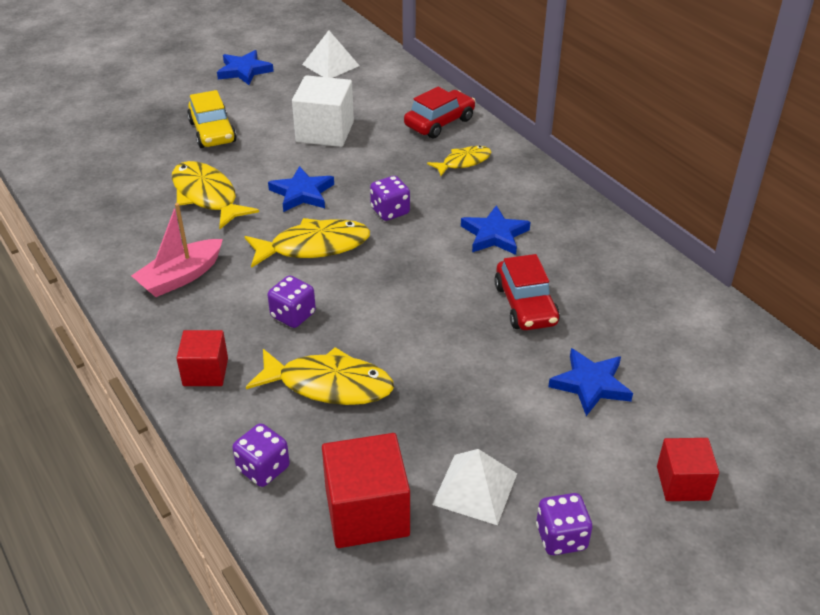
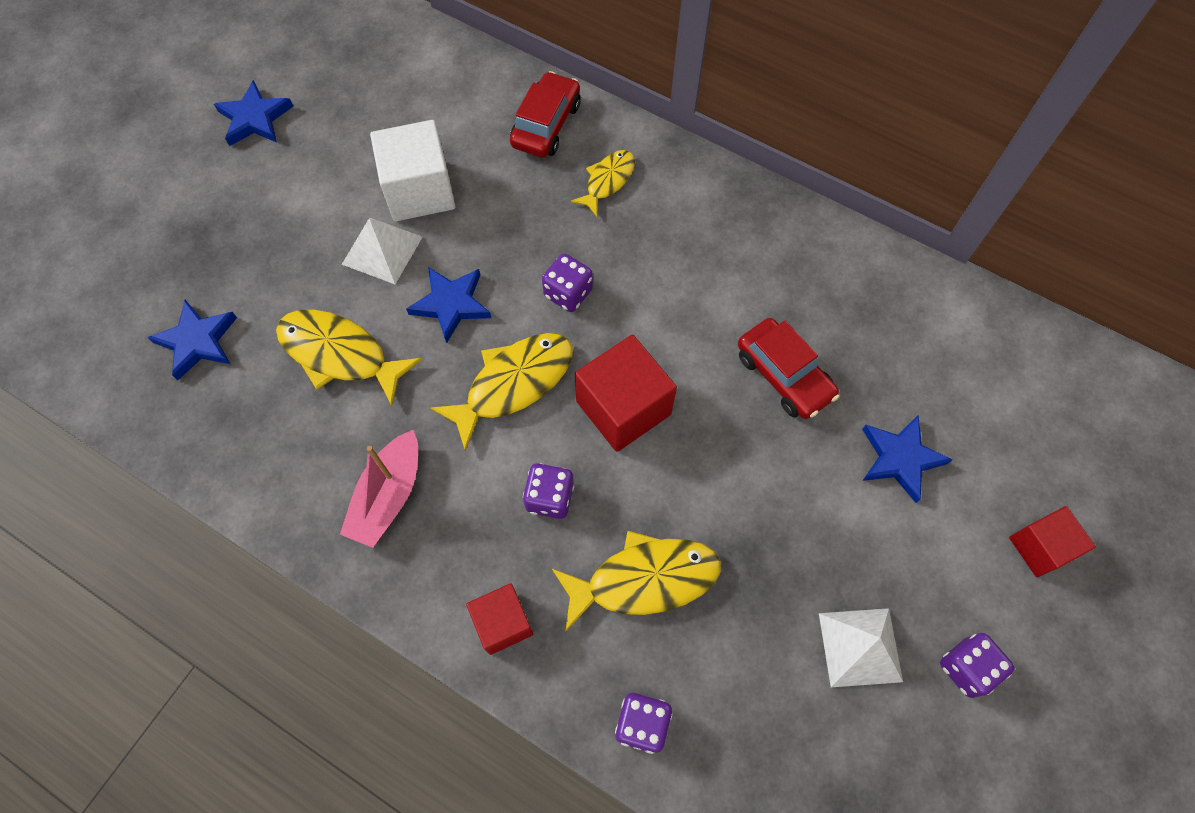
camera: 25 degrees left, 25 degrees up
yellow car [187,90,237,148] -> none
white pyramid [302,30,360,78] -> white pyramid moved to [342,218,422,284]
red cube [322,433,410,548] -> red cube moved to [575,335,677,452]
blue star [461,205,530,255] -> blue star moved to [147,300,237,380]

